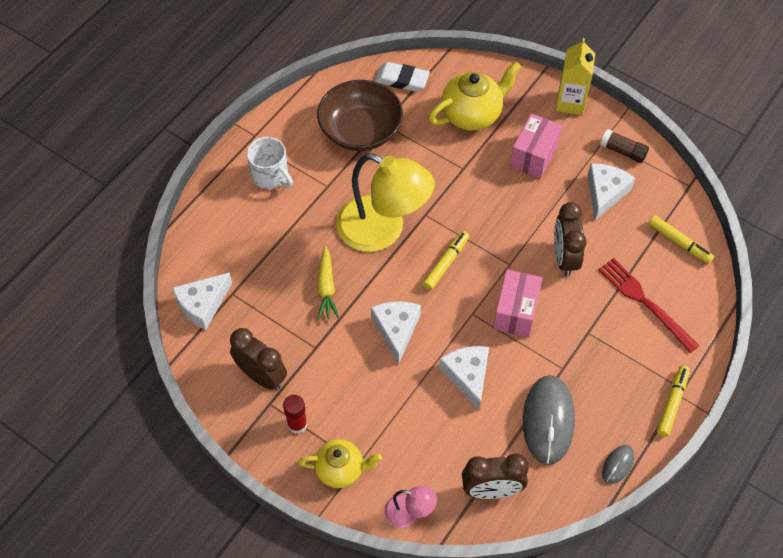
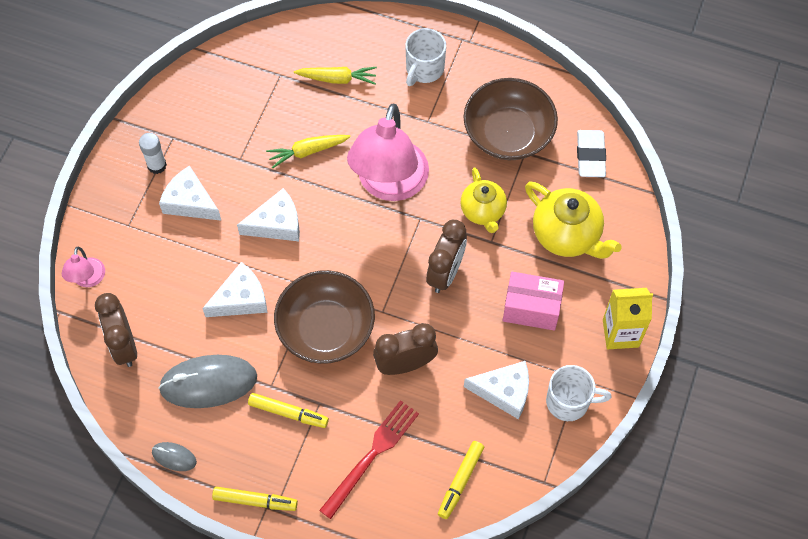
camera: 75 degrees right, 5 degrees up
white cheese [172,272,232,330] -> white cheese moved to [159,166,222,221]
brown clock [230,328,287,390] -> brown clock moved to [426,220,467,293]
red glue stick [283,395,307,434] -> white glue stick [139,133,167,174]
yellow teapot [298,439,382,488] -> yellow teapot moved to [461,168,507,233]
yellow lamp [336,153,435,252] -> pink lamp [347,104,429,201]
yellow marker [423,231,469,290] -> yellow marker moved to [248,393,329,428]
pink box [493,270,542,337] -> brown bowl [274,270,375,364]
brown glue stick [600,129,649,163] -> white mug [546,365,612,421]
none -> yellow carrot [294,67,377,85]

